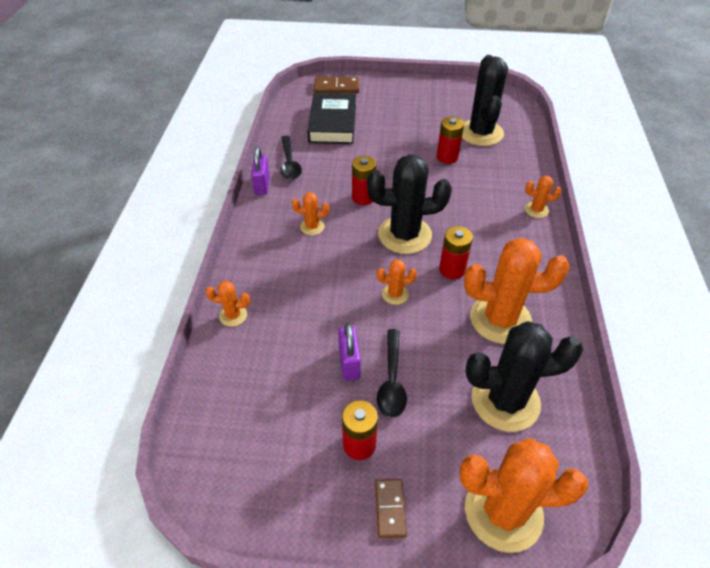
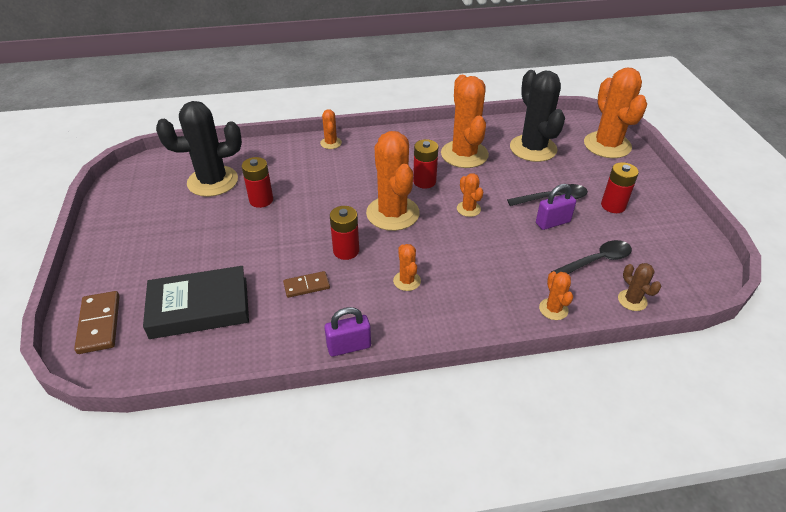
camera: 105 degrees left, 5 degrees down
black spoon [280,136,302,180] -> black spoon moved to [551,240,632,274]
black cactus [367,154,452,254] -> orange cactus [366,131,420,231]
brown domino [375,479,407,538] -> brown domino moved to [283,271,330,298]
none -> brown cactus [618,263,661,311]

